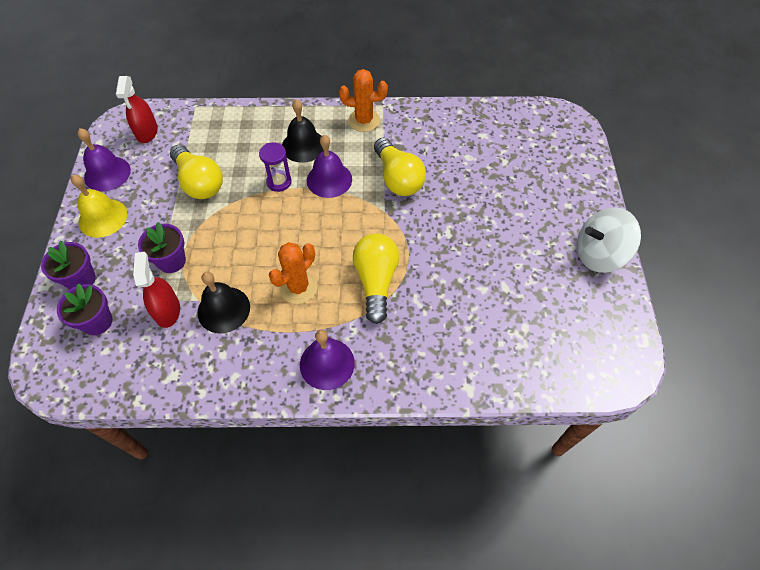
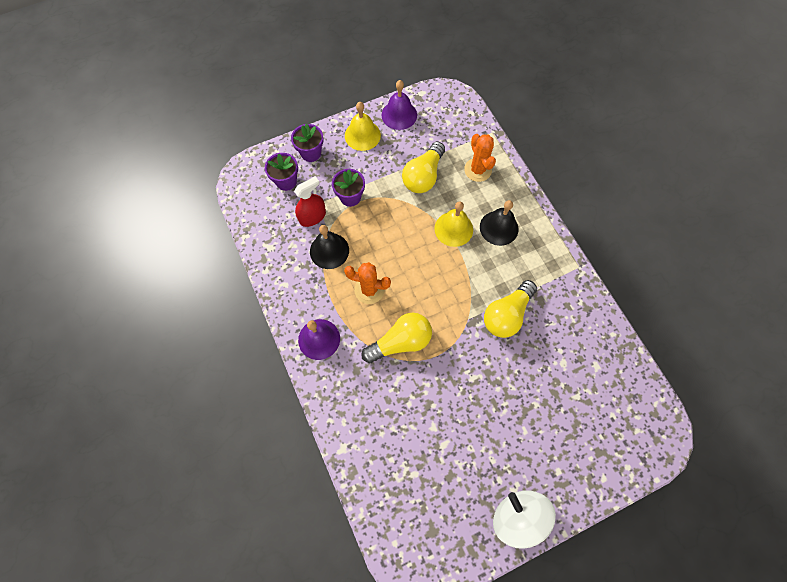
camera: 65 degrees right, 10 degrees up
red spray bottle [116,76,158,143] -> none
purple hourglass [259,142,292,192] -> yellow bell [434,201,473,247]
purple bell [307,135,352,198] -> none
orange cactus [339,69,388,132] -> orange cactus moved to [464,134,496,182]

